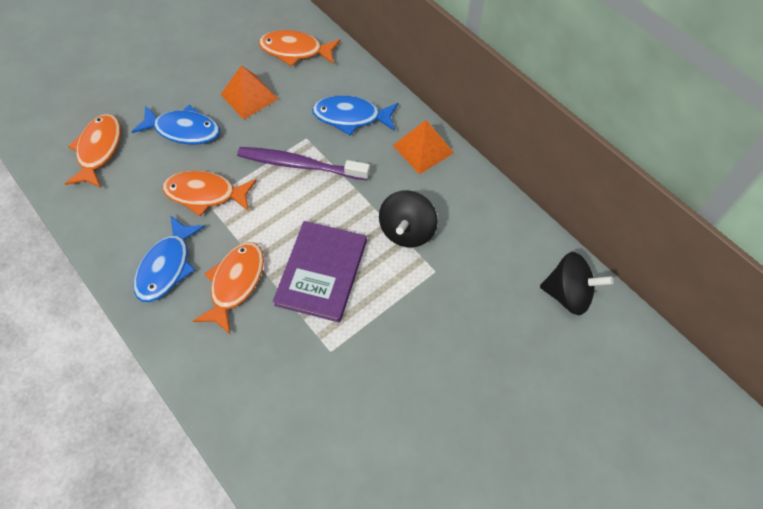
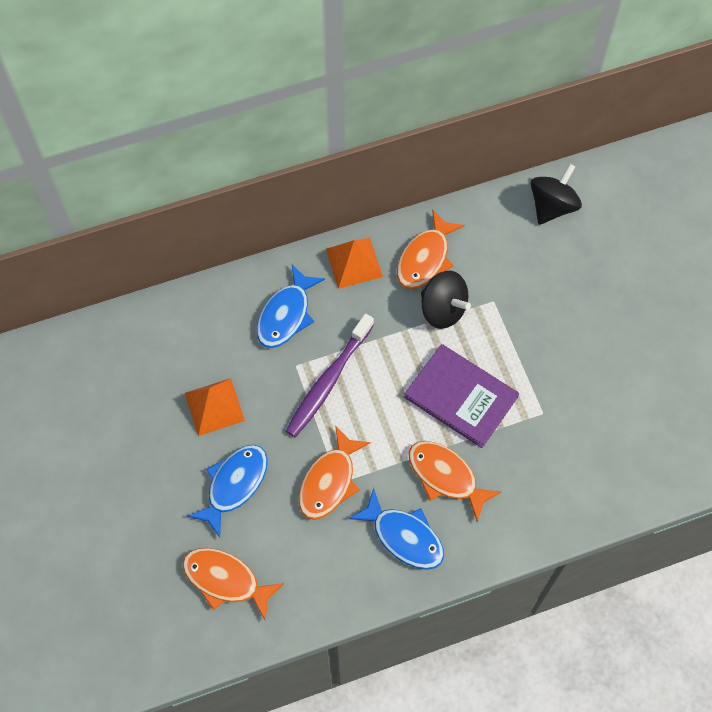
camera: 70 degrees left, 5 degrees up
orange fish [259,30,340,66] -> orange fish moved to [397,209,465,289]

